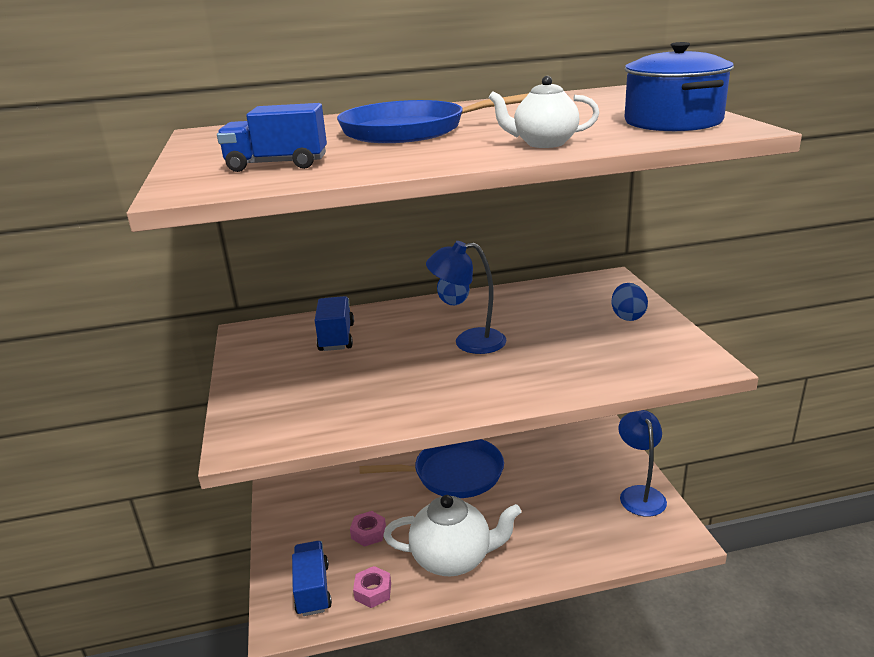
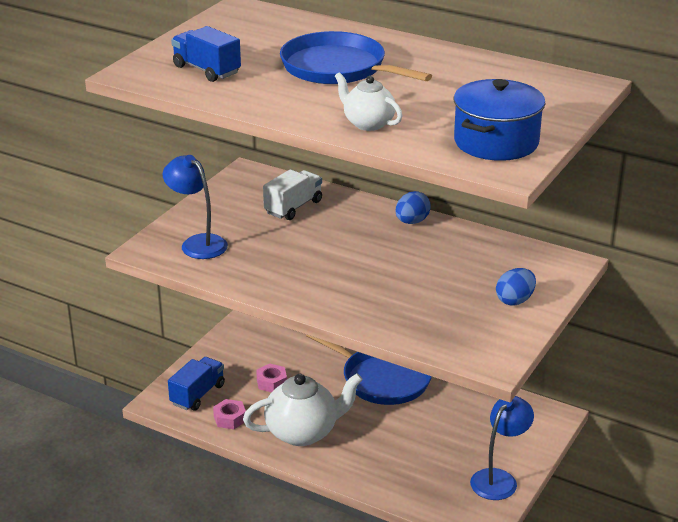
camera: 40 degrees right, 5 degrees up
blue truck [315,296,354,351] -> white truck [263,169,322,220]
white teapot [383,495,521,576] -> white teapot turned 60 degrees counterclockwise [243,373,363,446]
blue lamp [426,241,506,354] -> blue lamp moved to [163,155,228,259]

